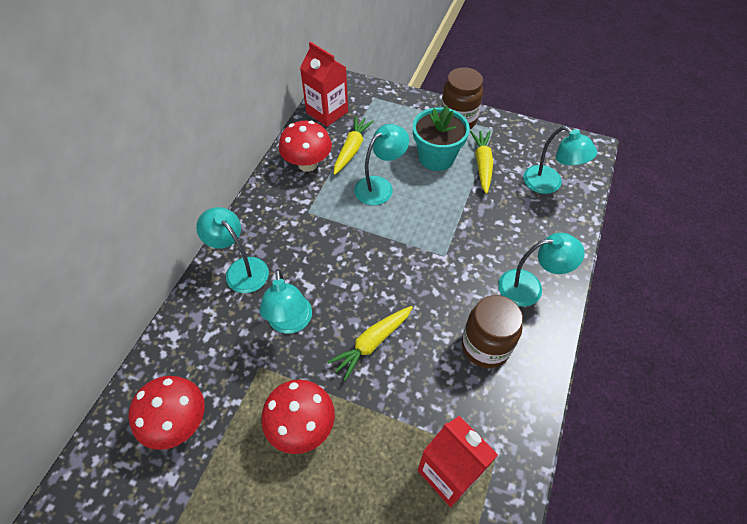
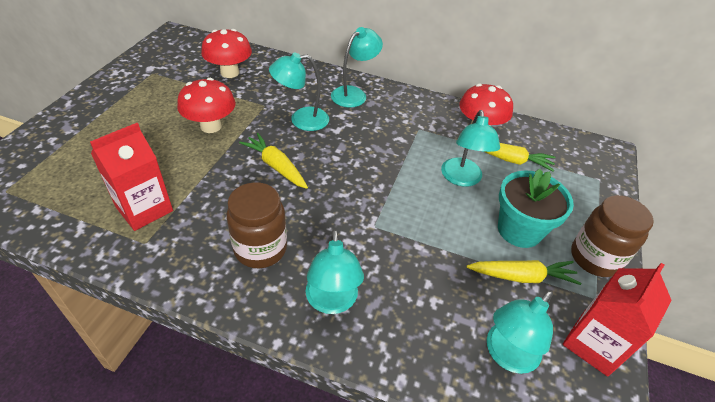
camera: 85 degrees right, 10 degrees down
red carton [300,42,348,127] -> red carton moved to [563,263,672,377]
turquoise lamp [354,124,409,205] -> turquoise lamp turned 45 degrees clockwise [441,110,500,187]

